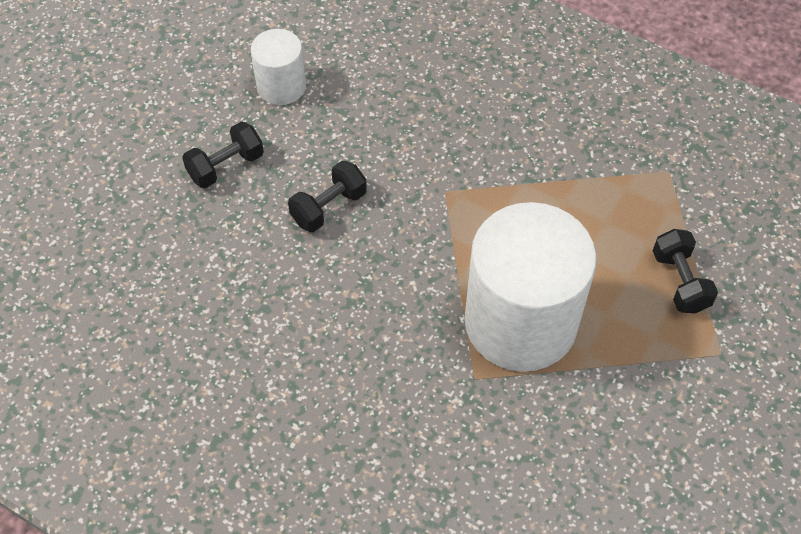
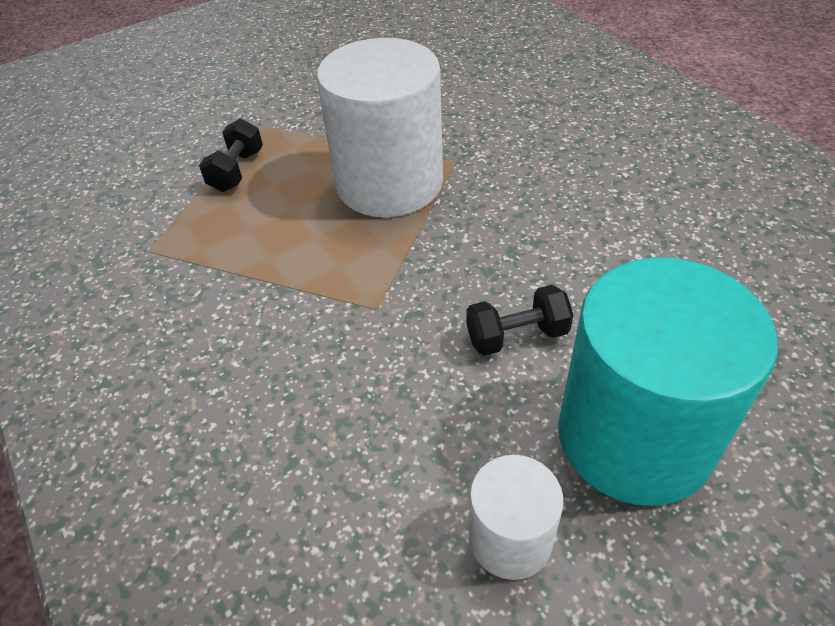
camera: 150 degrees left, 10 degrees down
black dumbbell [182,121,264,188] -> turquoise cylinder [558,258,778,506]

